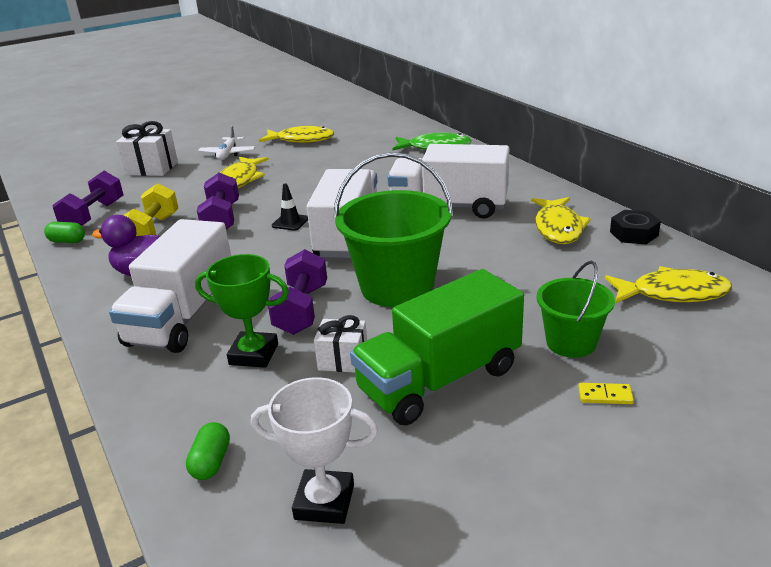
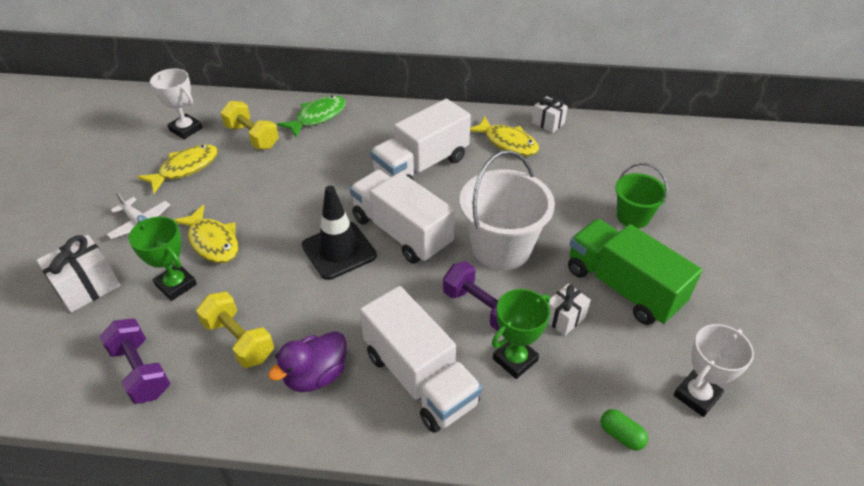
camera: 55 degrees left, 15 degrees up
green capsule [44,222,85,243] -> none
purple dumbbell [197,173,239,229] -> none
black traffic cone [272,183,308,231] -> black traffic cone [302,186,377,280], size x2.08
green bucket [333,152,454,307] -> white bucket [460,150,555,270]
green truck [350,269,524,425] -> green truck turned 135 degrees clockwise [568,219,702,325]
yellow domino [578,383,634,404] -> none
yellow fish [605,266,732,304] -> none
black nut [610,210,661,245] -> white gift [532,96,568,133]
none -> green trophy [128,216,197,301]
none -> white trophy [150,68,203,139]
none -> yellow dumbbell [221,101,279,149]

